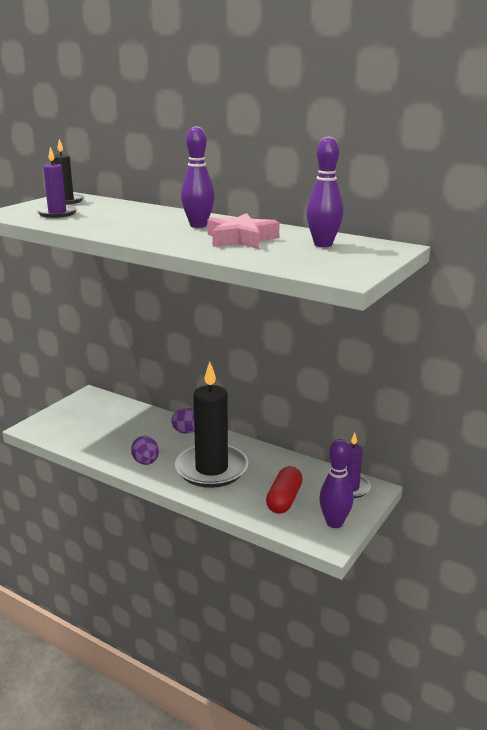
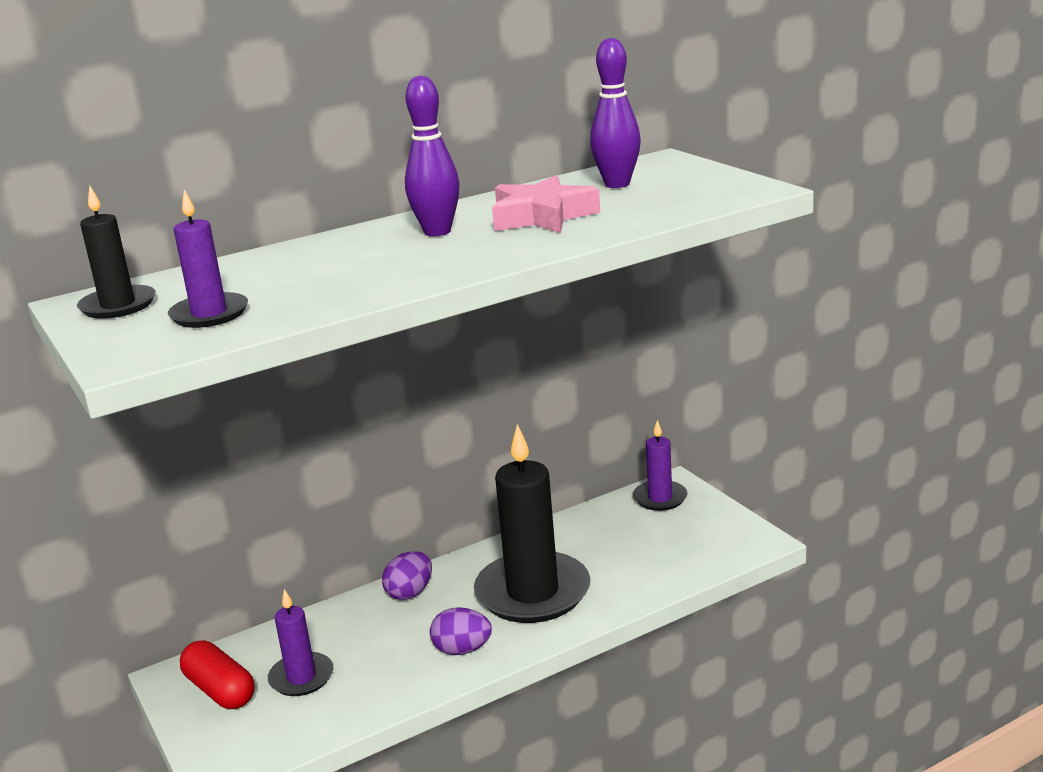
camera: 60 degrees left, 0 degrees up
red capsule [266,466,303,514] -> red capsule moved to [180,640,255,709]
purple bowling pin [319,439,353,528] -> none
none -> purple candle [268,589,333,696]

